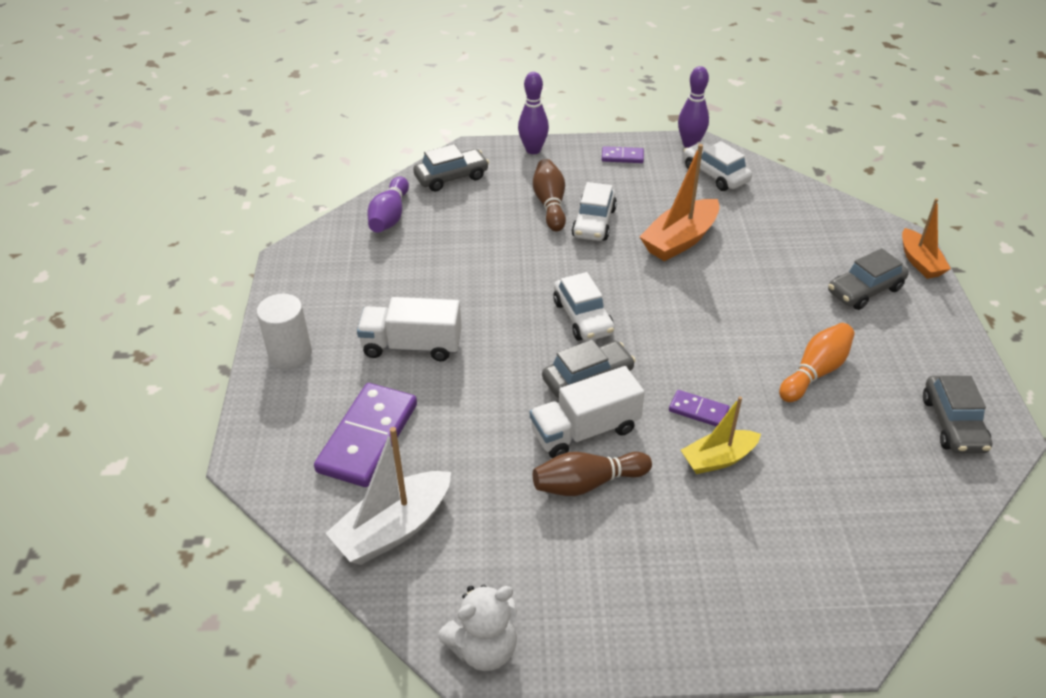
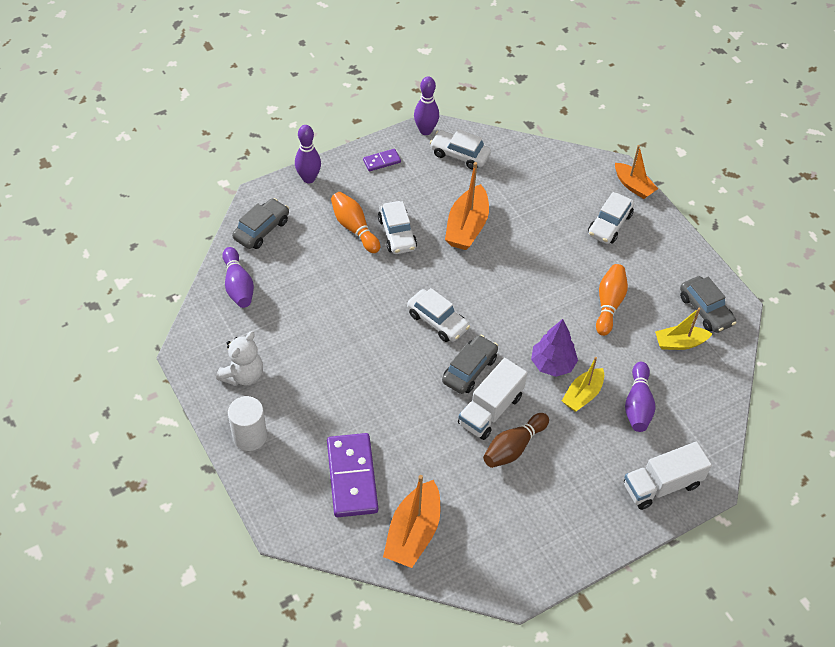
camera: 30 degrees left, 10 degrees up
white boat [325,427,451,565] -> orange boat [383,475,440,568]
white truck [357,297,462,361] -> white truck moved to [624,441,712,510]
white teddy bear [438,585,517,671] -> white teddy bear moved to [216,331,263,386]
brown bowling pin [533,159,566,231] -> orange bowling pin [331,192,380,253]
purple domino [669,390,729,427] -> purple tree [531,319,578,377]
grey car [828,248,909,310] -> white car [588,192,634,244]
none -> purple bowling pin [625,362,656,432]
none -> yellow boat [655,308,712,350]

